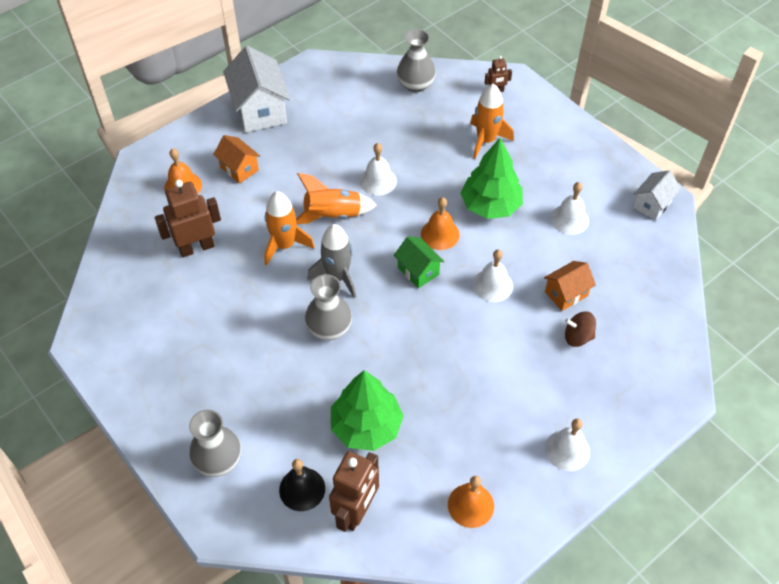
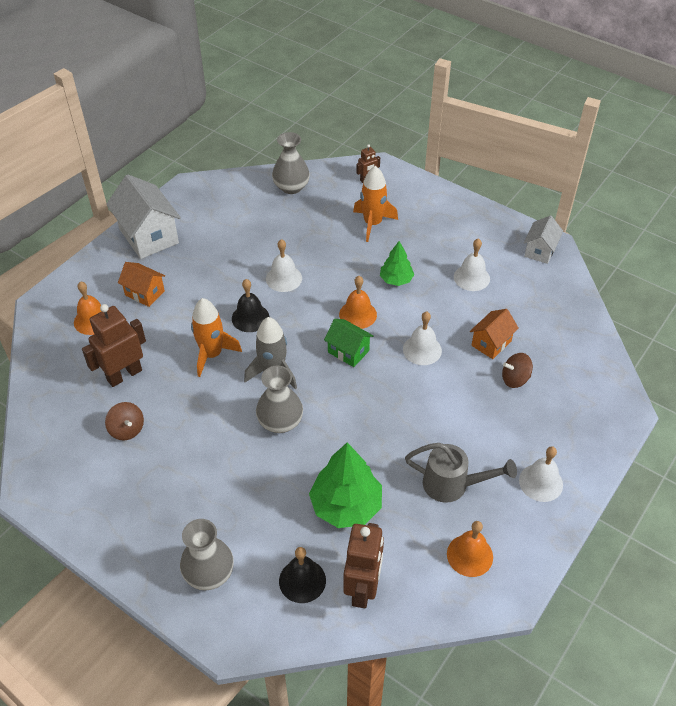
camera: 15 degrees left, 5 degrees down
orange rocket [296,173,377,224] -> black bell [232,279,269,332]
green tree [460,138,523,219] -> green tree [380,241,414,286], size x0.58
none -> brown spinning top [105,402,144,440]
none -> grey watering can [405,443,517,503]

